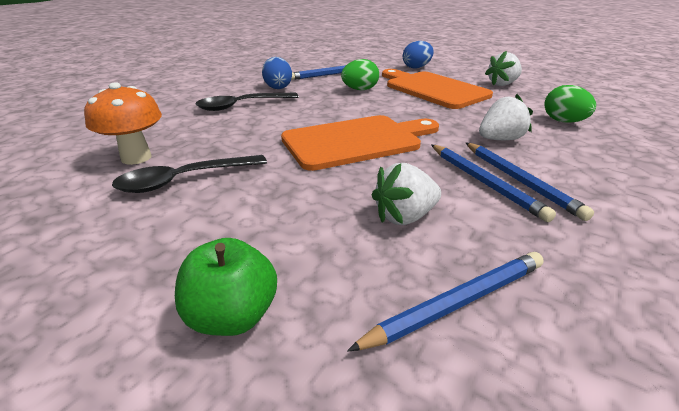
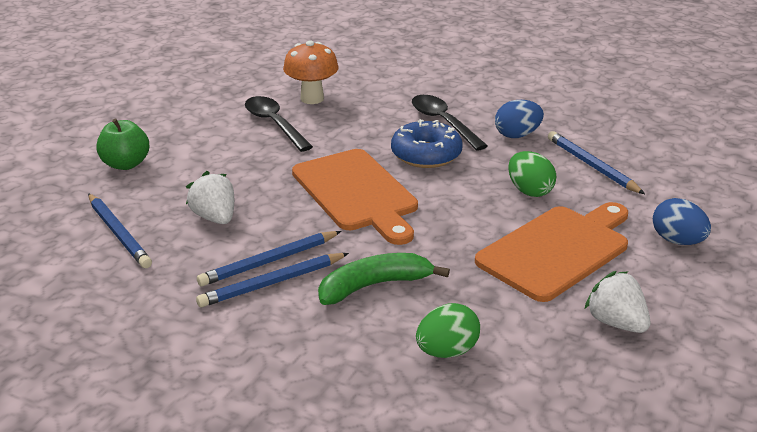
camera: 85 degrees right, 0 degrees up
white strawberry [479,94,533,140] -> green banana [318,253,450,305]
none -> blue donut [391,119,463,168]

